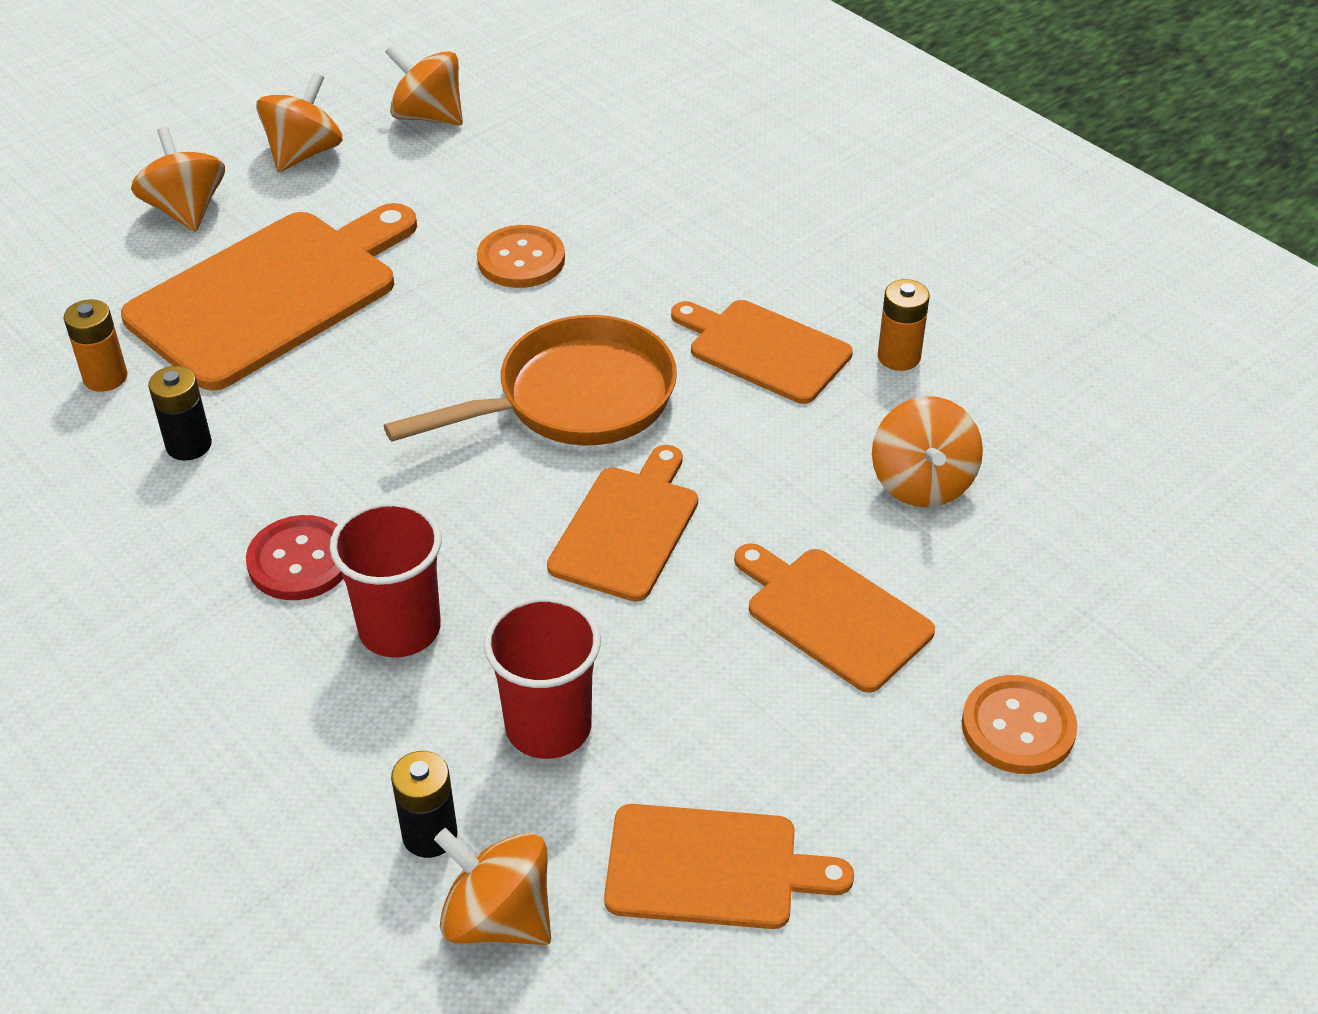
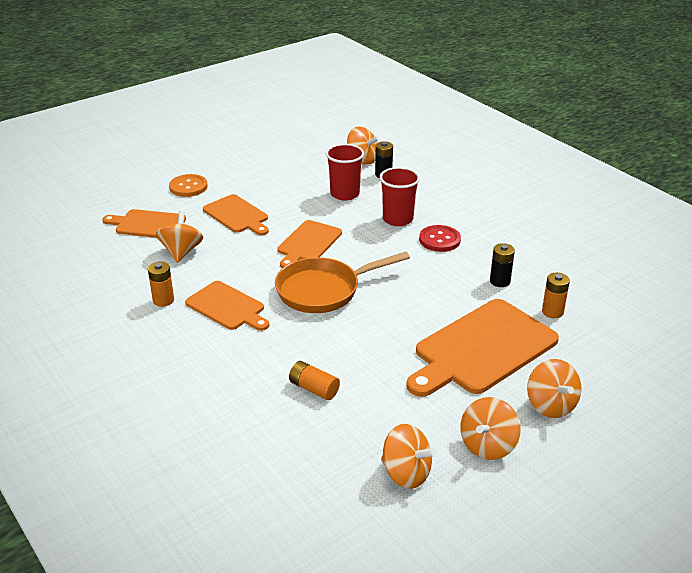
camera: 175 degrees left, 10 degrees down
orange button [477,225,565,288] -> none
orange cutting board [604,804,854,929] -> orange cutting board moved to [102,209,186,238]
none -> orange battery [289,361,340,400]

